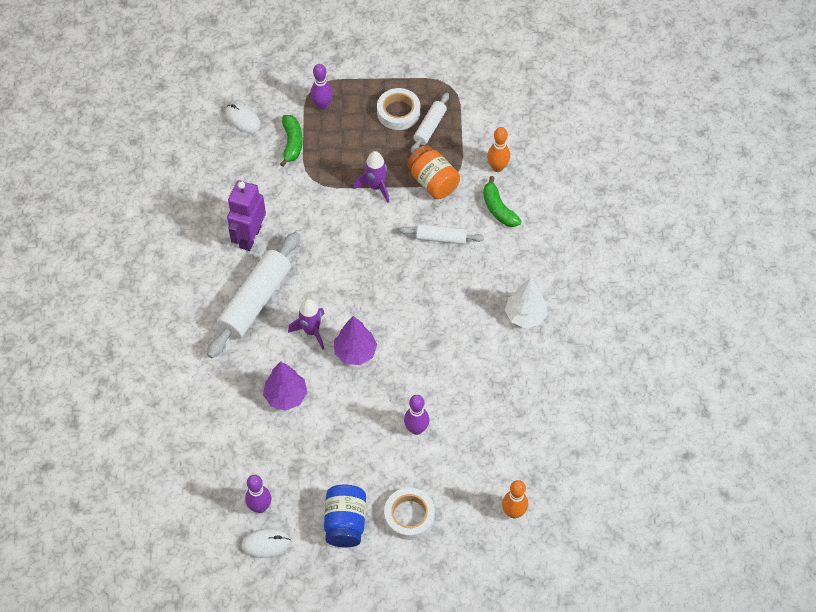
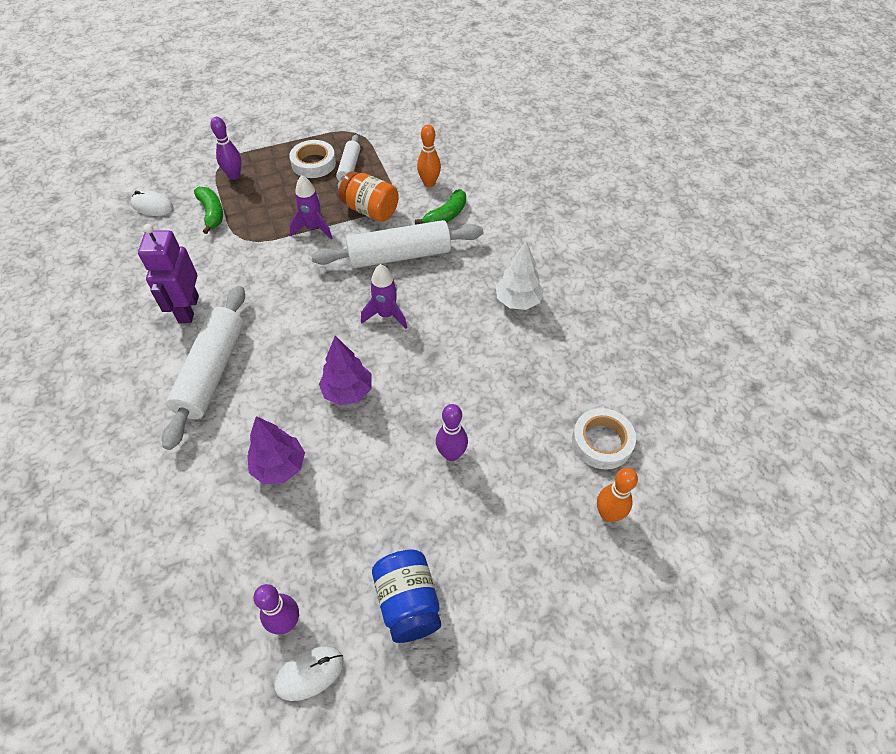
camera: 20 degrees left, 5 degrees down
purple rocket [288,299,324,350] -> purple rocket moved to [361,264,407,329]
white tape [384,488,435,540] -> white tape moved to [572,408,636,470]
white rolling pin [399,224,484,244] -> white rolling pin [311,220,483,268], size x1.85
green banana [483,176,522,227] -> green banana turned 90 degrees counterclockwise [415,189,466,225]

